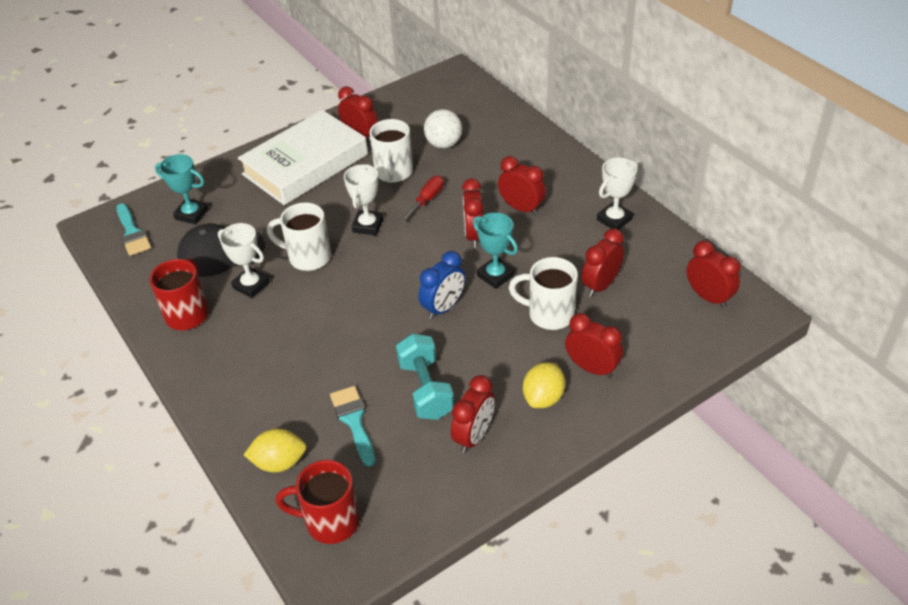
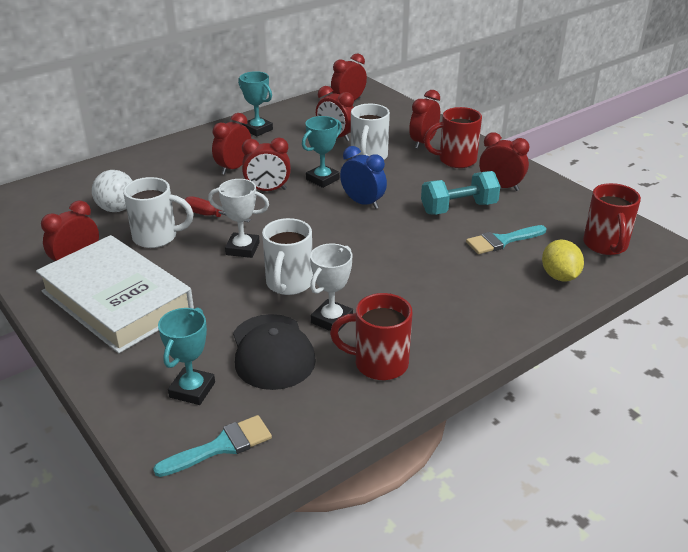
camera: 95 degrees left, 10 degrees down
yellow lemon [523,362,565,408] -> red mug [424,107,482,168]
white trophy [597,158,638,230] -> turquoise trophy [238,71,273,136]

